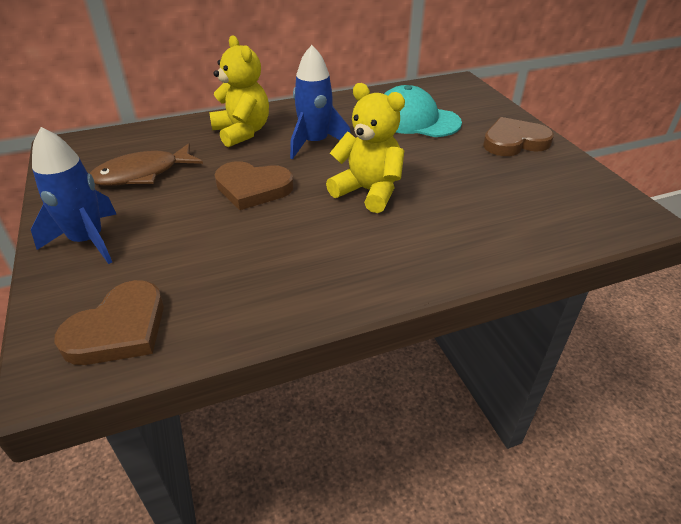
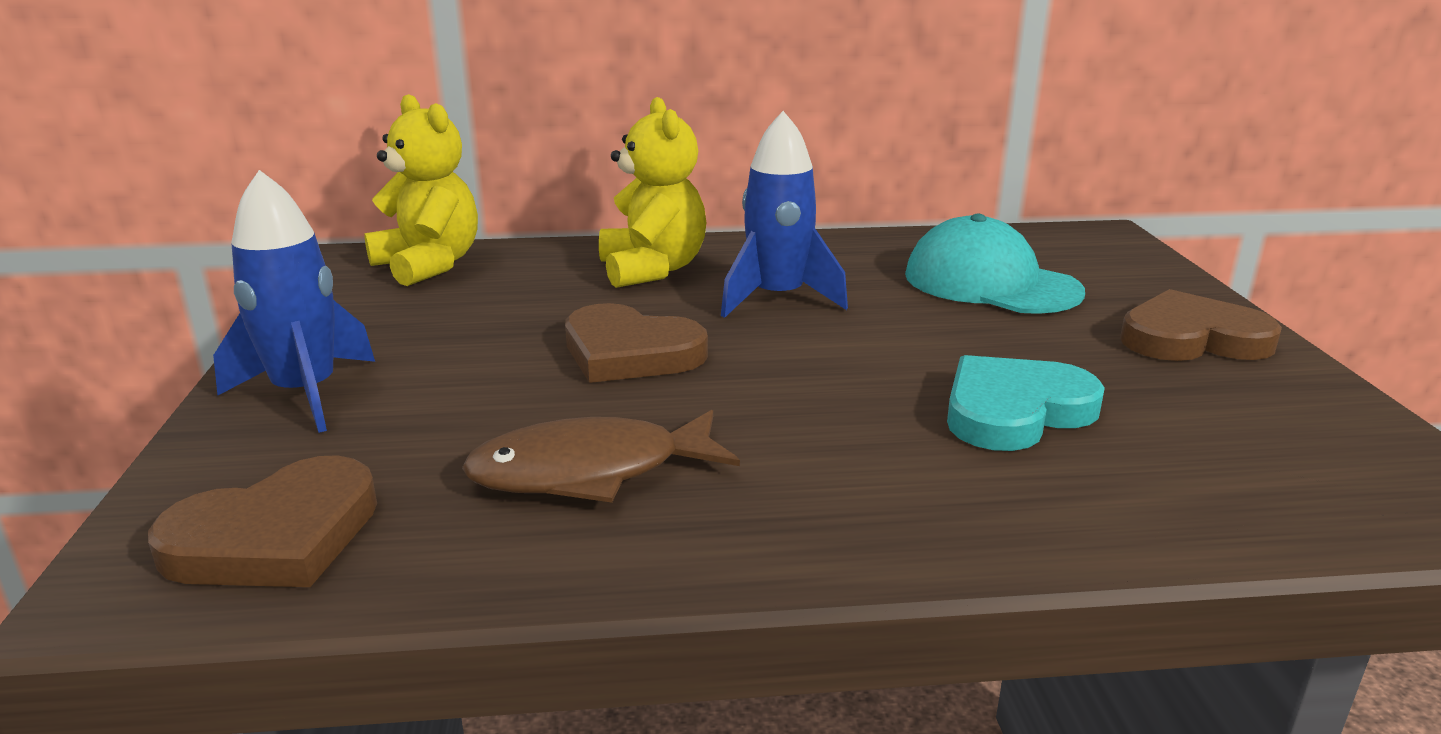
camera: 15 degrees right, 15 degrees down
brown fish [90,143,203,186] -> brown fish moved to [462,410,740,503]
yellow teddy bear [326,83,405,213] -> yellow teddy bear moved to [364,94,478,286]
none -> turquoise heart [947,355,1105,451]

